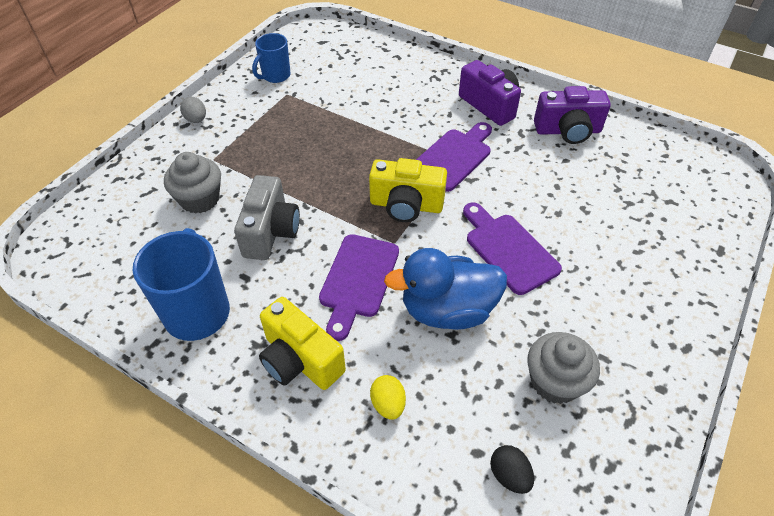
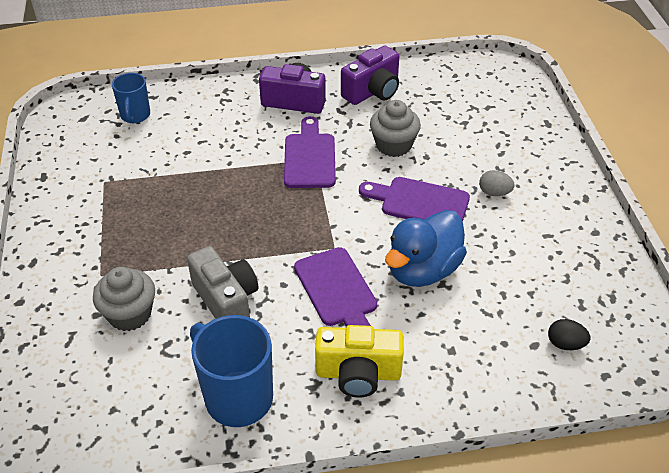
camera: 40 degrees left, 5 degrees down
grey egg [180,97,206,123] -> grey egg moved to [479,170,515,196]
blue mug [252,33,291,83] -> blue mug moved to [112,73,150,123]
yellow camera [369,158,447,222] -> none
yellow egg [370,375,406,420] -> none
grey cupcake [528,332,600,404] -> grey cupcake moved to [370,100,421,157]

